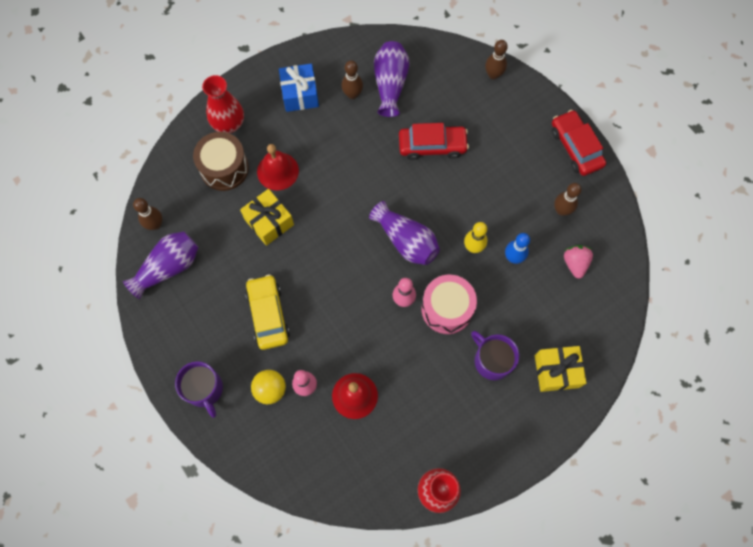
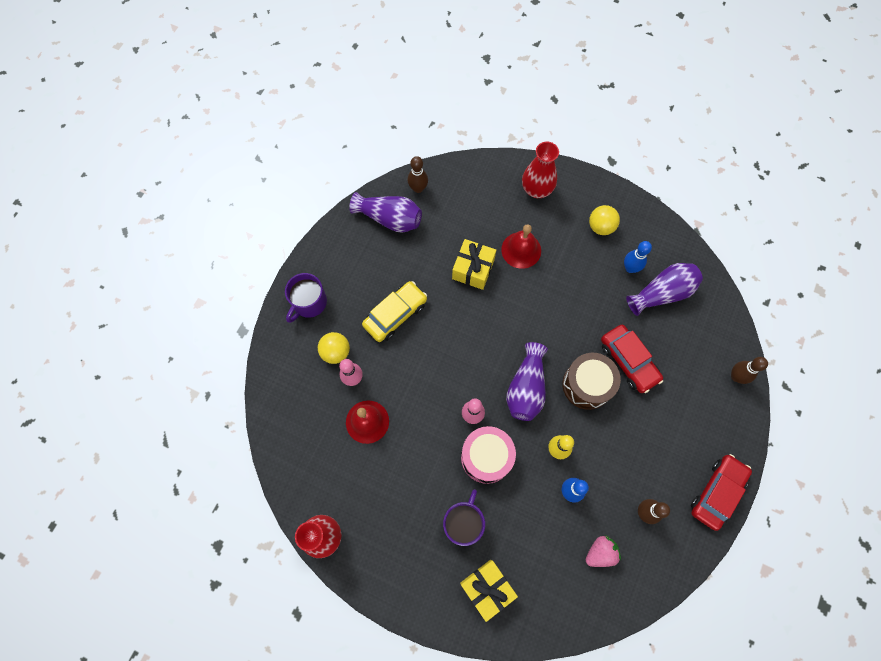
camera: 60 degrees right, 0 degrees up
brown drum [193,132,249,191] -> brown drum moved to [562,353,621,410]
blue gift [279,64,319,112] -> yellow ball [589,205,620,235]
brown bowling pin [341,60,363,99] -> blue bowling pin [624,241,652,273]

